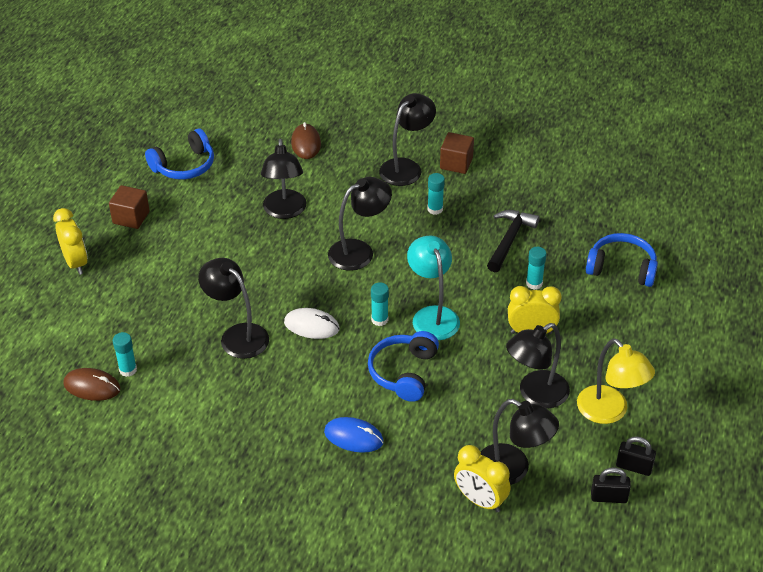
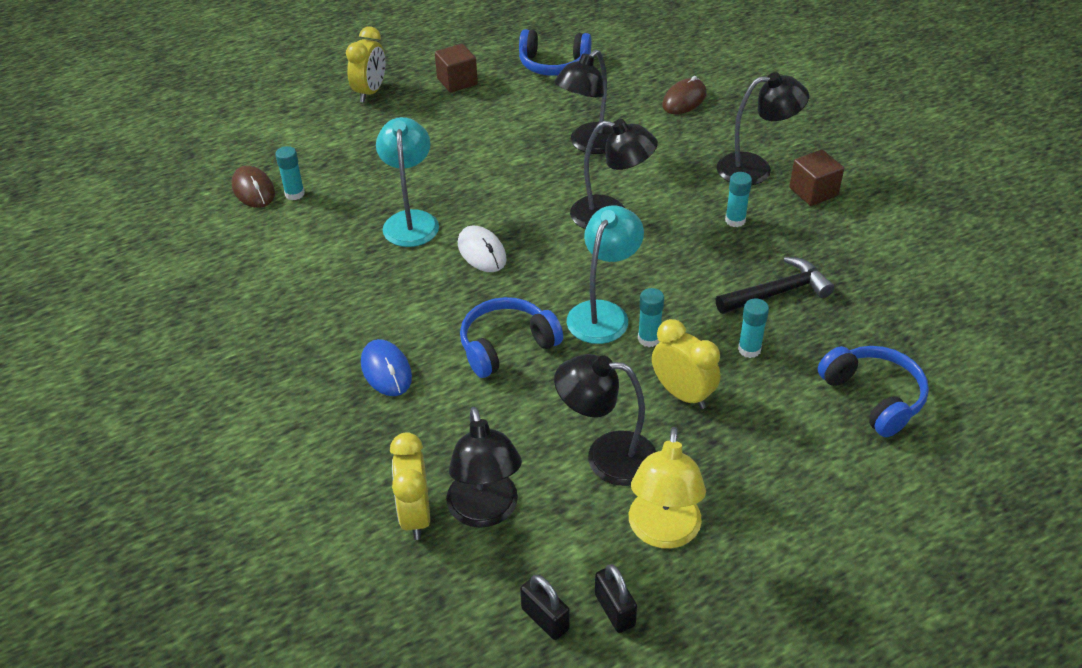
camera: 45 degrees right, 0 degrees up
black lamp [198,258,269,359] -> turquoise lamp [376,117,439,247]
turquoise glue stick [371,282,389,326] -> turquoise glue stick moved to [638,288,664,347]

